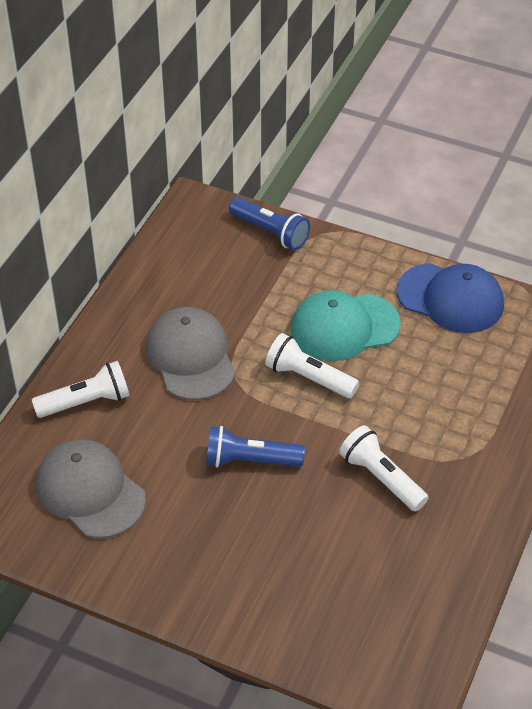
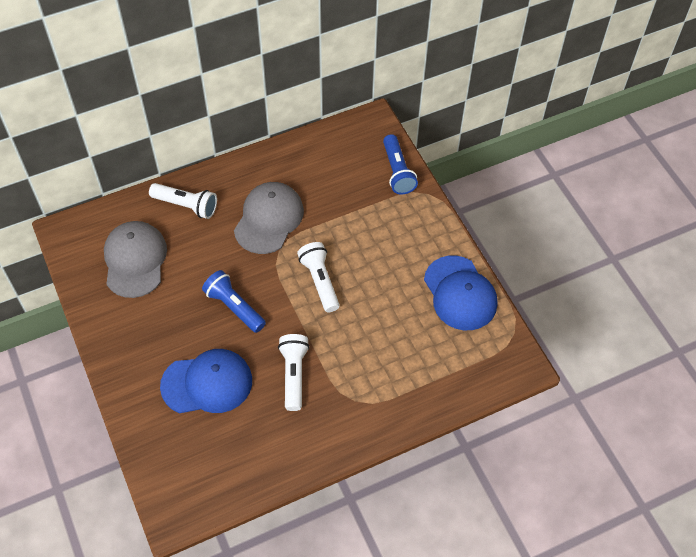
camera: 40 degrees right, 10 degrees up
turquoise cap [291,290,401,361] -> none
none -> blue cap [160,349,252,413]

